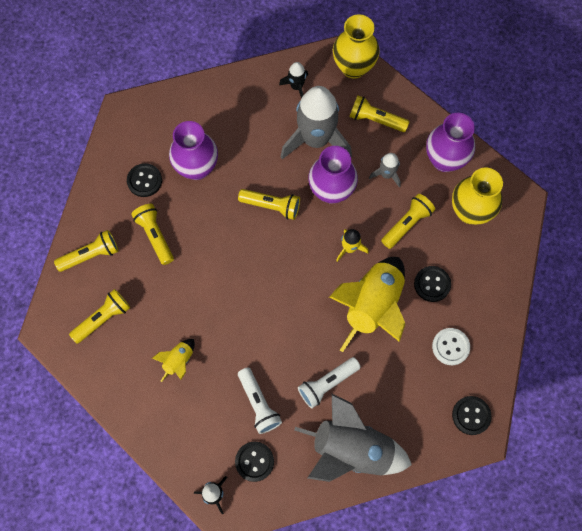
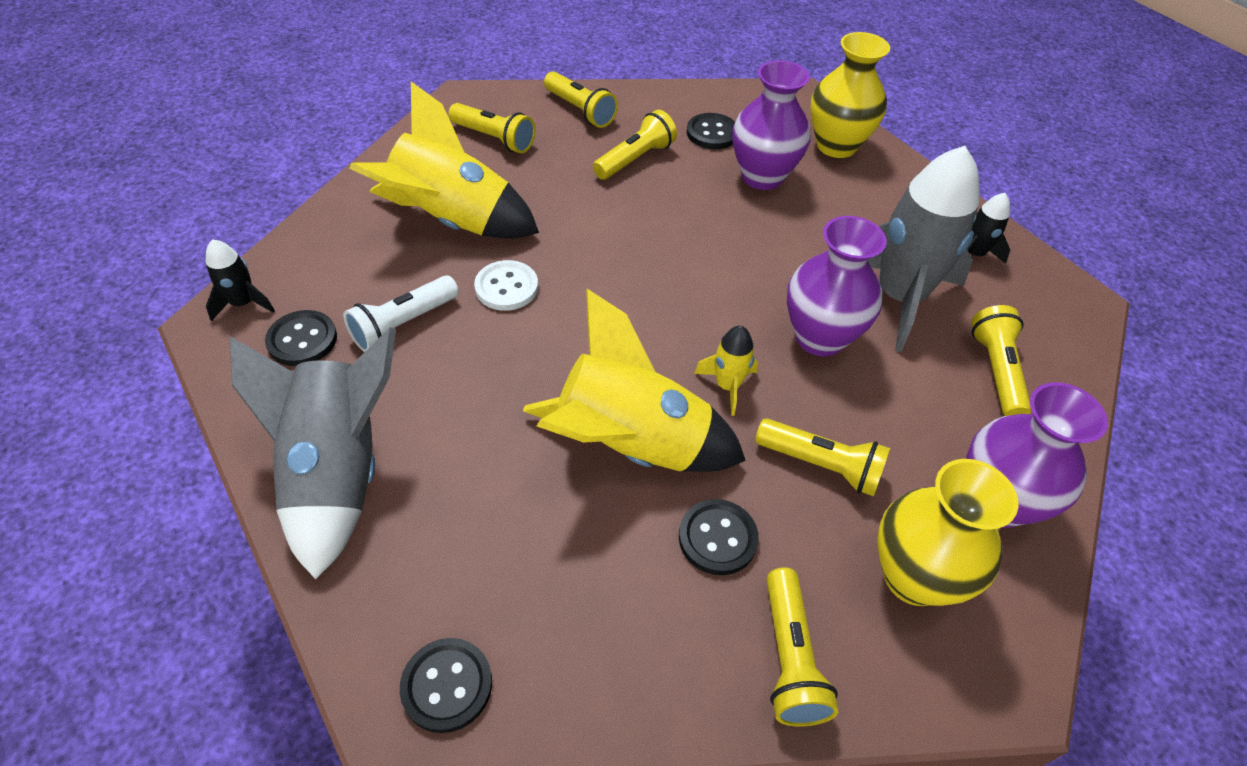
camera: 70 degrees right, 20 degrees down
yellow rocket [152,339,195,382] -> yellow rocket [349,82,539,239], size x2.20
yellow flashlight [238,189,300,220] -> yellow flashlight moved to [767,567,839,727]
white flashlight [298,357,361,408] -> none
yellow vase [333,14,380,79] -> yellow vase moved to [810,32,890,158]
grey rocket [369,153,401,188] -> none
white button [432,328,470,365] -> white button moved to [474,260,538,311]

